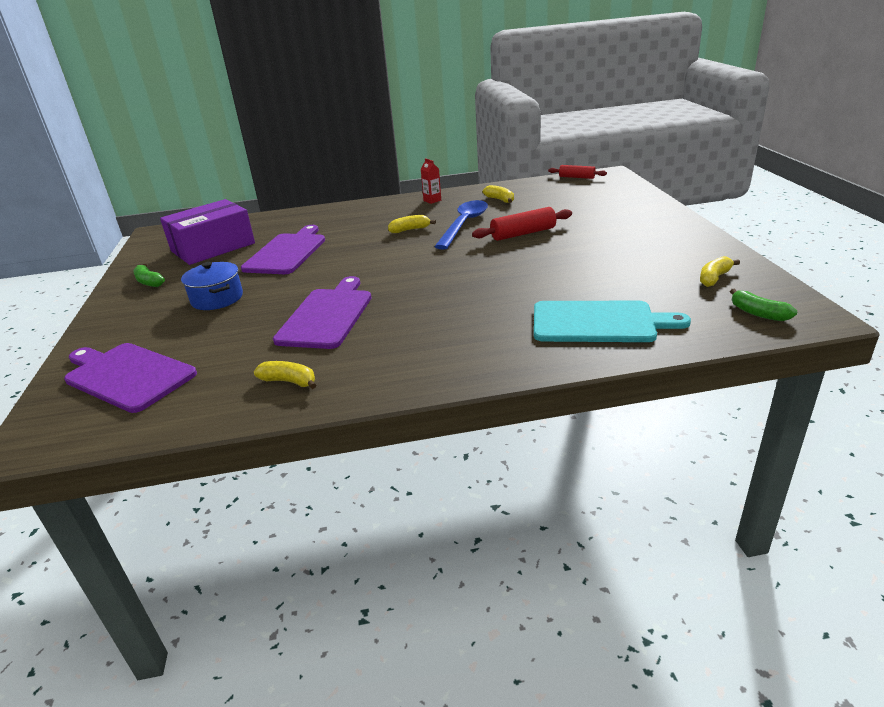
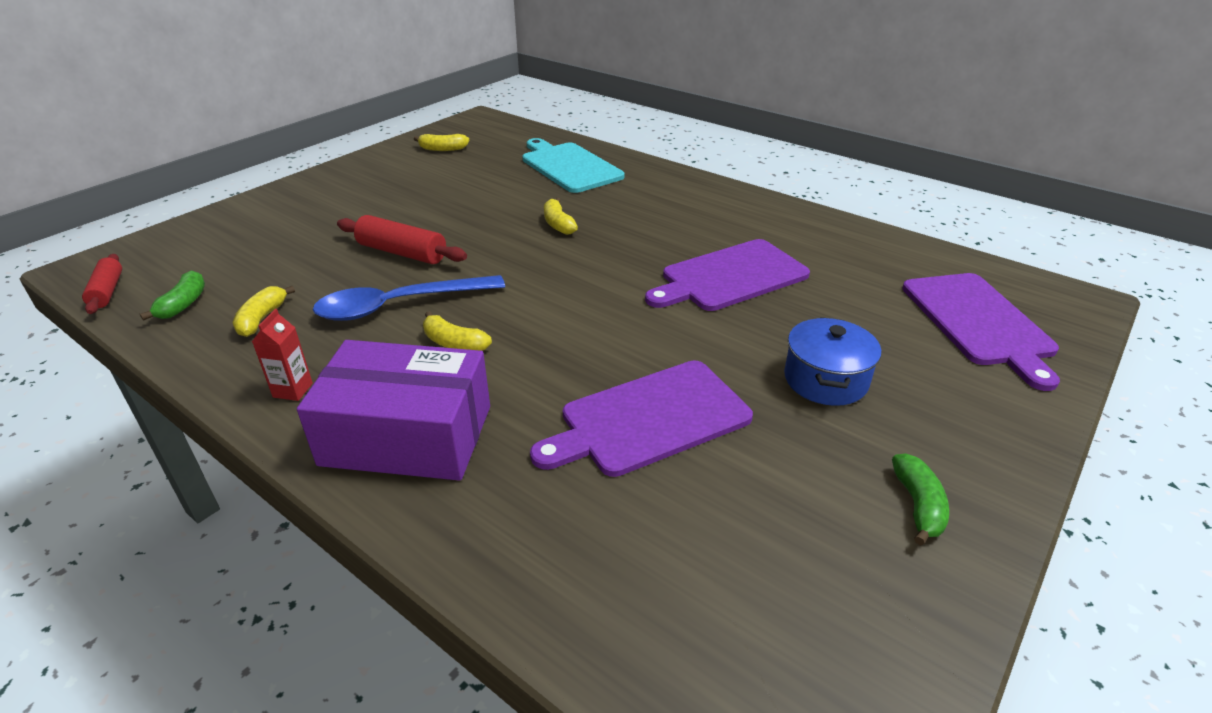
camera: 135 degrees left, 5 degrees up
purple box [160,199,255,265] -> purple box moved to [297,340,490,481]
yellow banana [254,361,316,389] -> yellow banana moved to [544,198,578,235]
green banana [730,289,798,321] -> green banana moved to [140,270,205,321]

